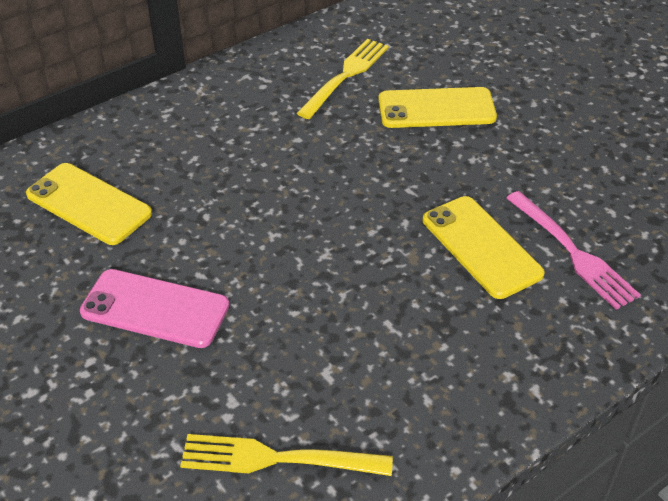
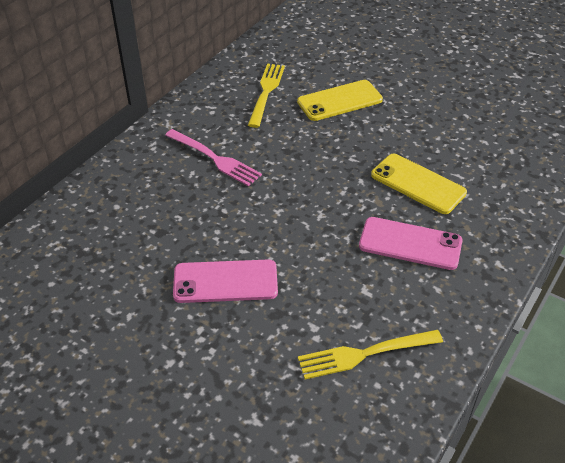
camera: 20 degrees left, 0 degrees up
yellow phone [26,163,152,245] -> none
pink fork [506,191,641,310] -> pink fork moved to [165,129,262,186]
none -> pink phone [359,217,463,270]

